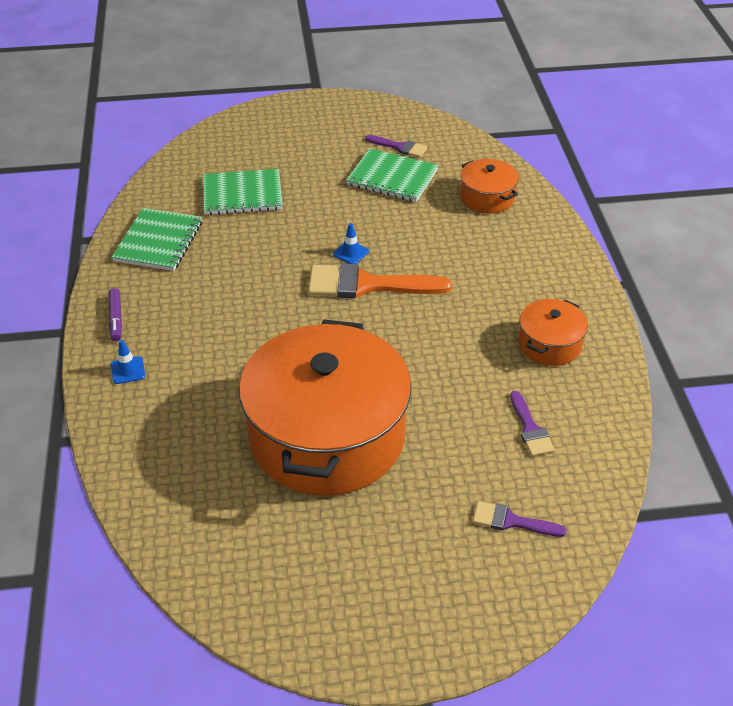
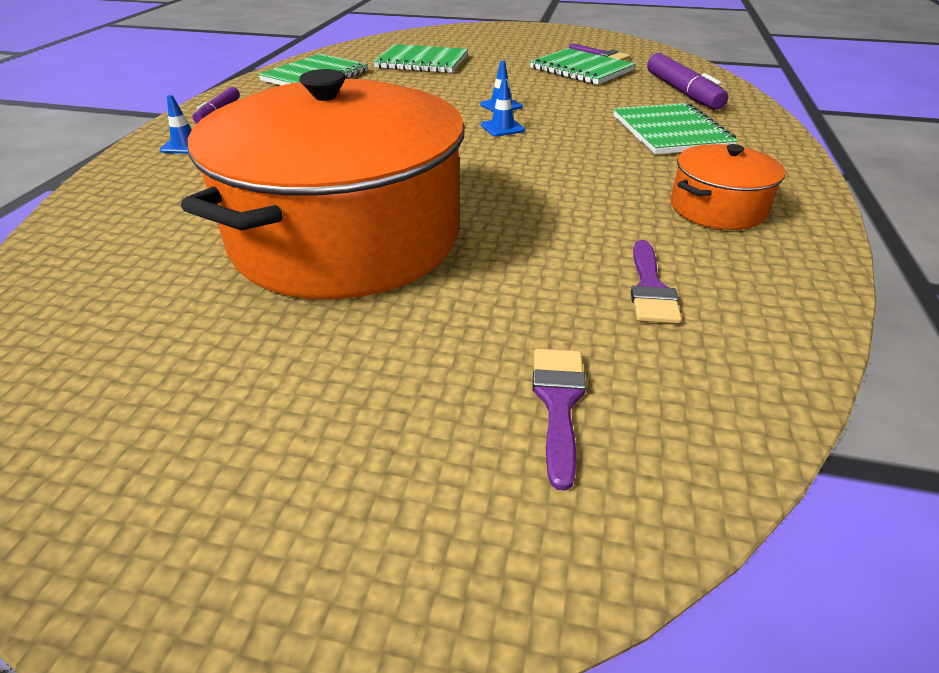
camera: 20 degrees right, 5 degrees down
orange brush [308,263,452,298] -> blue traffic cone [481,80,525,136]
orange pot [461,159,519,214] -> purple marker [647,53,728,110]
purple brush [473,501,567,537] -> purple brush turned 60 degrees clockwise [533,349,586,491]
none -> green notebook [613,103,738,154]

